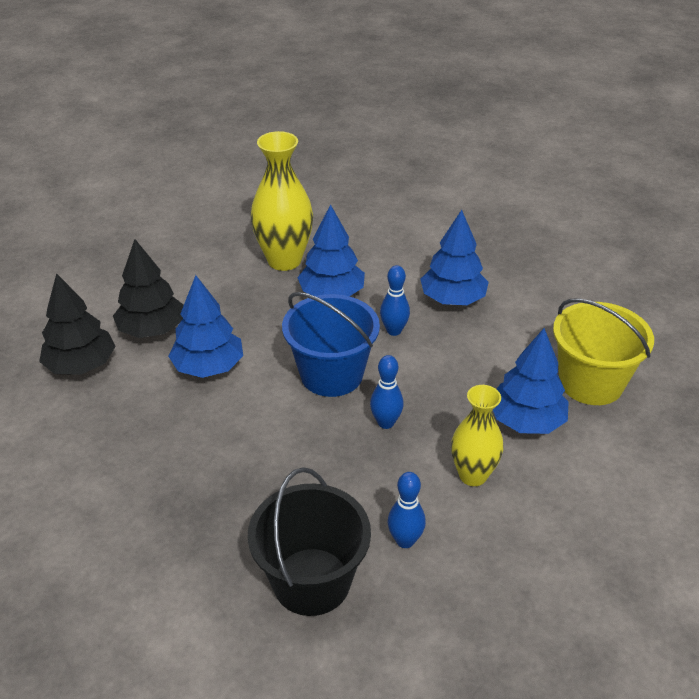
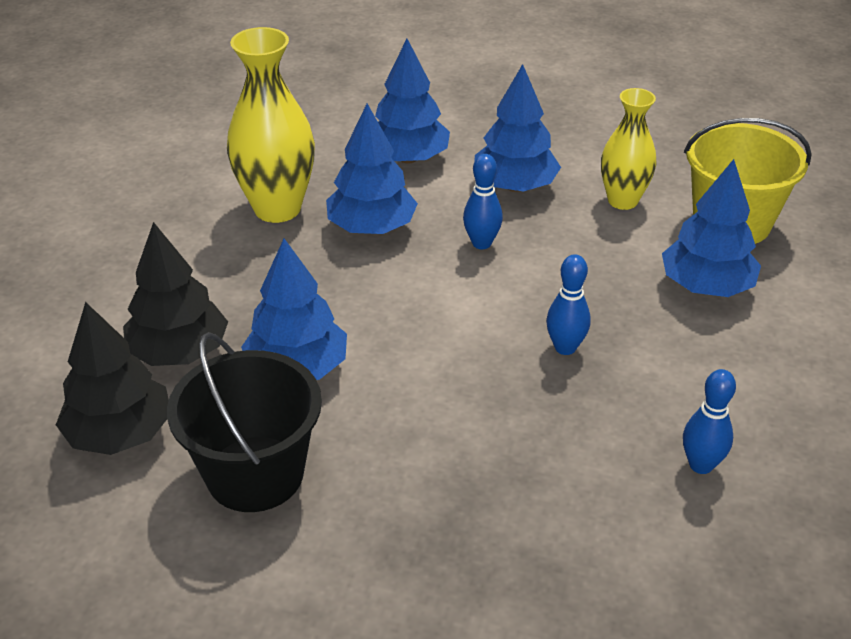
camera: 30 degrees left, 0 degrees up
black bucket [247,467,371,616] -> black bucket moved to [167,332,322,512]
blue bucket [282,292,380,397] -> none
yellow vase [451,385,504,486] -> yellow vase moved to [601,88,657,210]
none -> blue tree [375,39,450,163]

